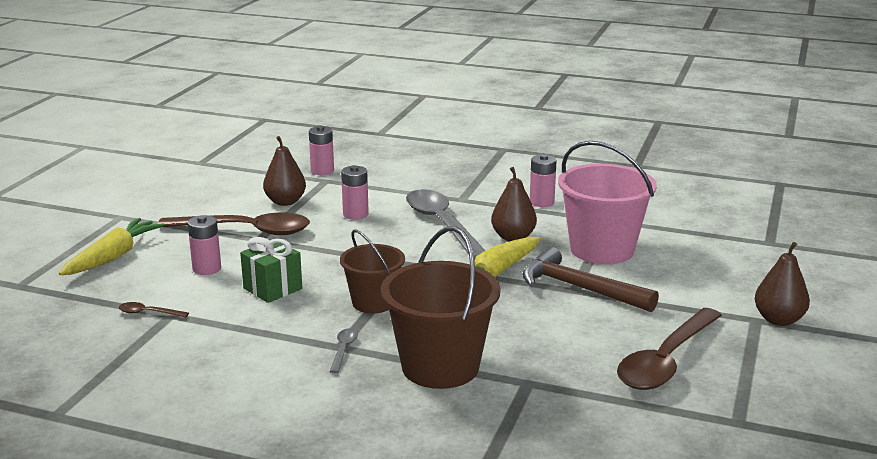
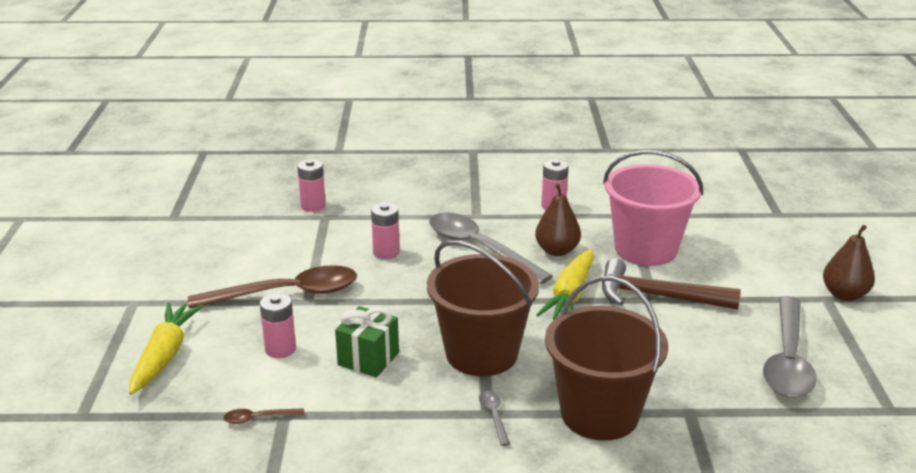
camera: 20 degrees left, 5 degrees up
brown pear [263,136,306,206] -> none
brown bucket [340,230,405,313] -> brown bucket [427,240,539,376], size x1.62
brown spoon [617,308,722,390] -> grey spoon [763,296,817,398]

